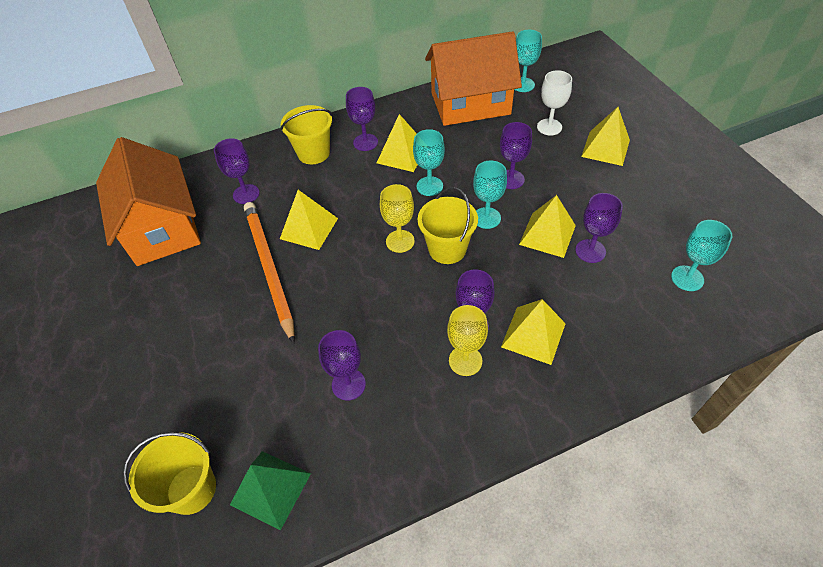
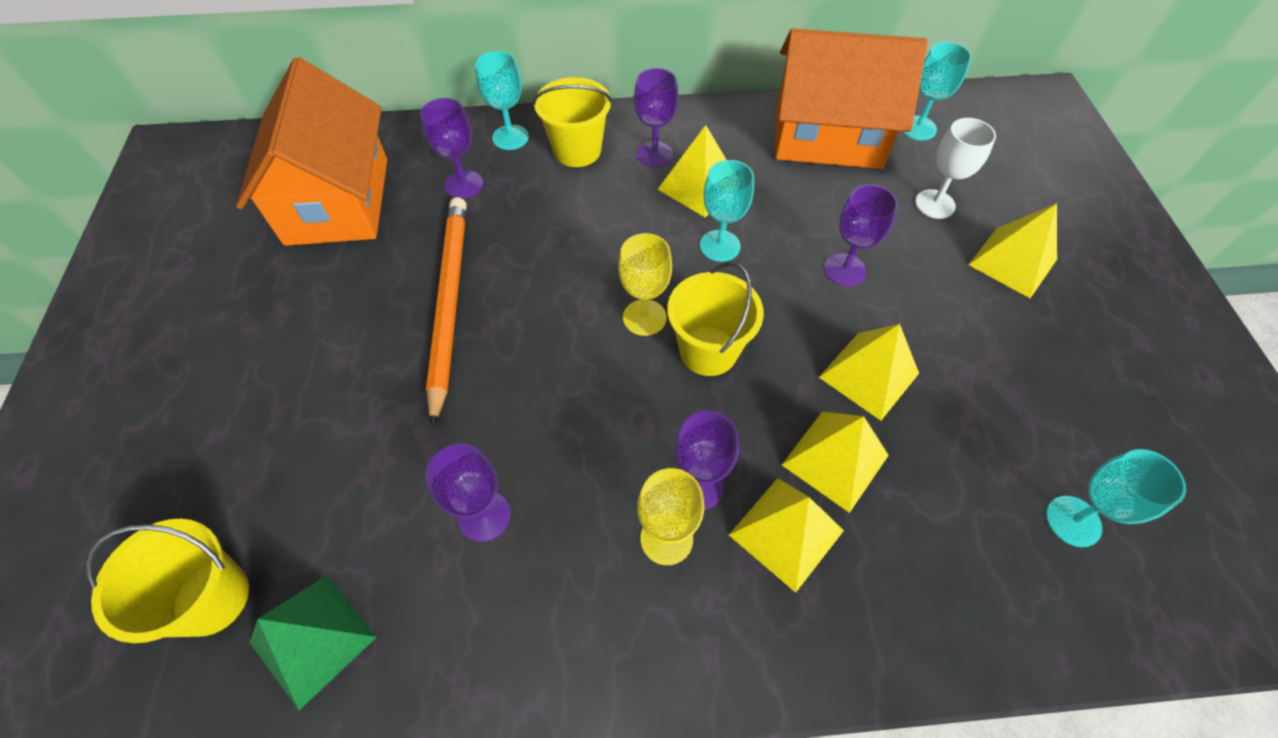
camera: 15 degrees right, 5 degrees up
yellow pyramid [280,190,338,250] -> yellow pyramid moved to [782,412,889,513]
turquoise goblet [473,160,507,229] -> turquoise goblet moved to [475,51,529,150]
purple goblet [575,193,623,263] -> none

